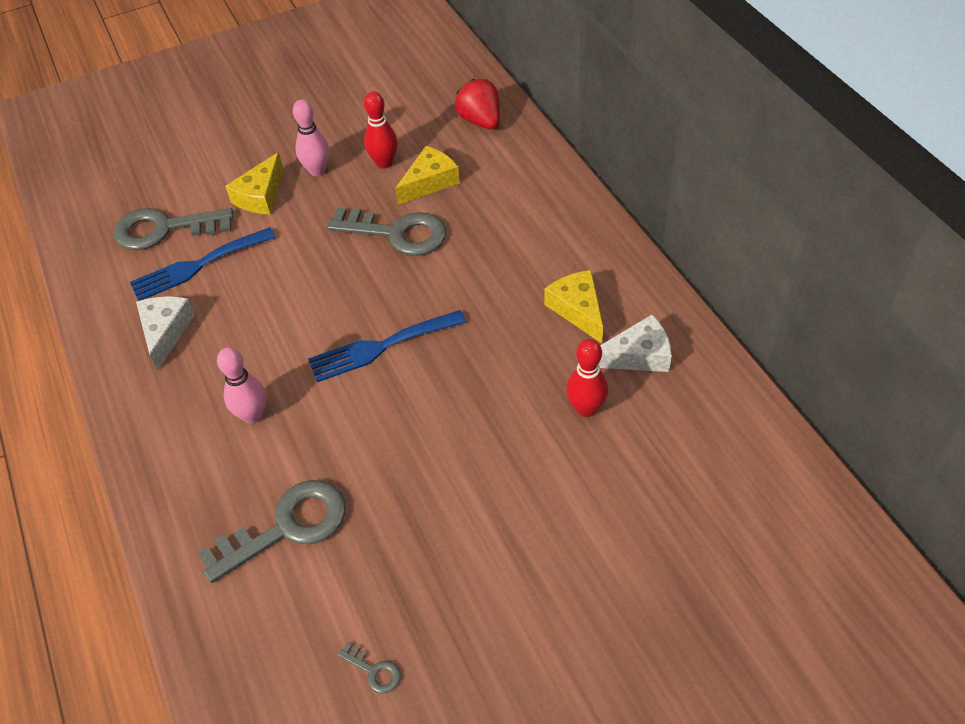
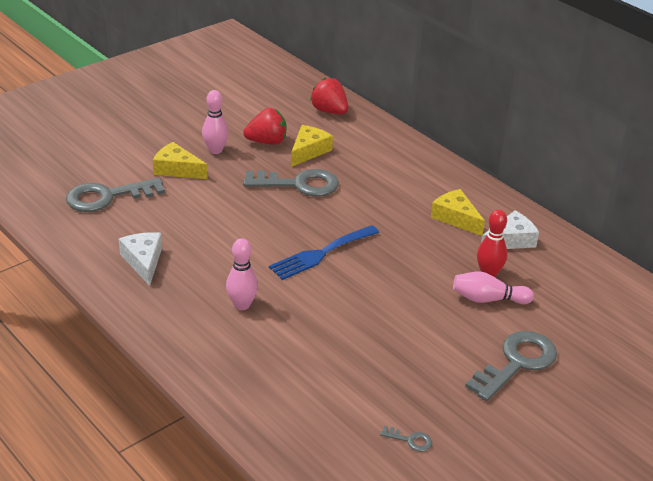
camera: 20 degrees left, 15 degrees down
blue fork [130,227,276,301] -> none
grey key [197,480,346,583] -> grey key moved to [465,331,557,401]
yellow cheese [225,152,283,214] -> yellow cheese turned 105 degrees clockwise [153,142,208,179]
red bowling pin [364,91,398,169] -> red strawberry [243,108,287,145]
none -> pink bowling pin [453,272,534,304]

